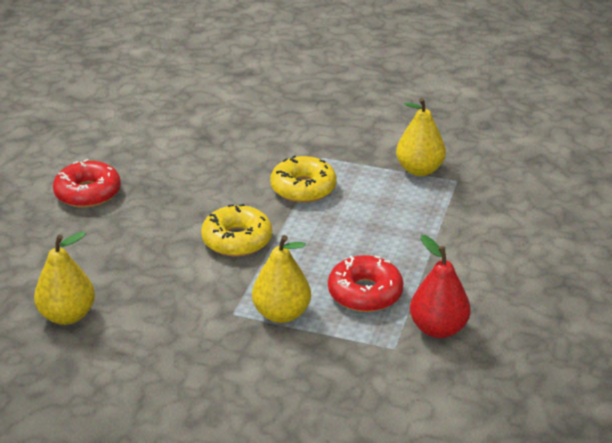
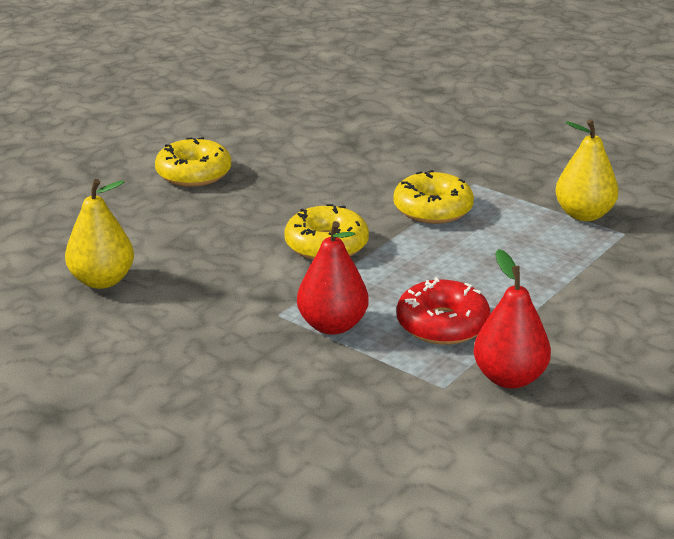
camera: 20 degrees right, 5 degrees down
red donut [53,159,121,208] -> yellow donut [155,137,231,187]
yellow pear [252,235,311,323] -> red pear [297,221,369,335]

